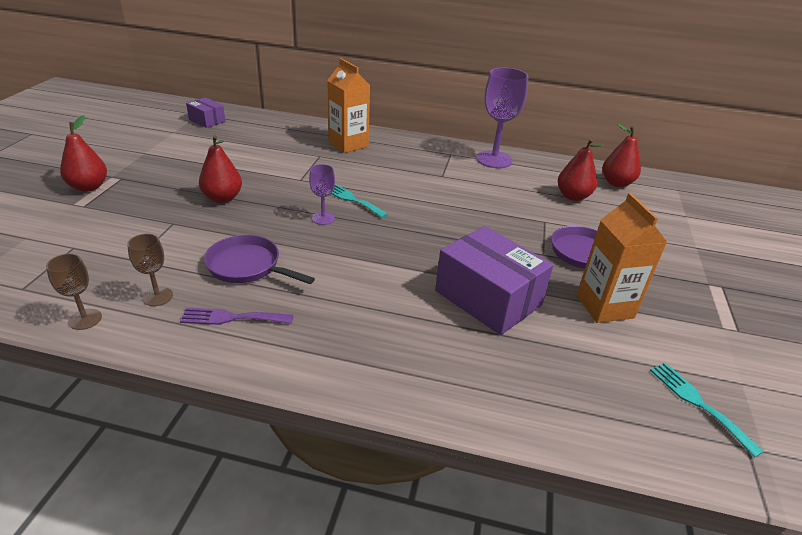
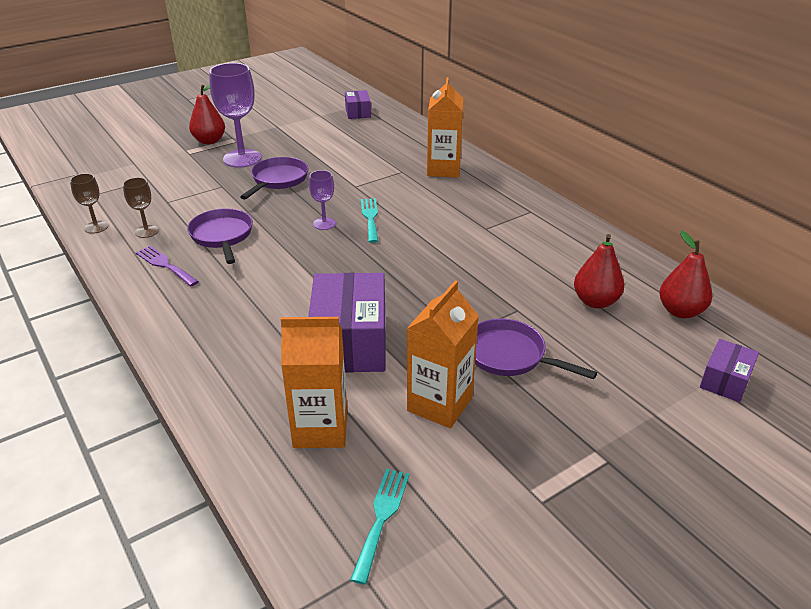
camera: 45 degrees right, 0 degrees up
red pear [199,135,242,203] -> purple pan [240,157,308,200]
purple goblet [476,67,529,168] -> purple goblet moved to [209,63,262,168]
none -> orange carton [281,317,347,448]
none -> purple box [700,339,759,402]

